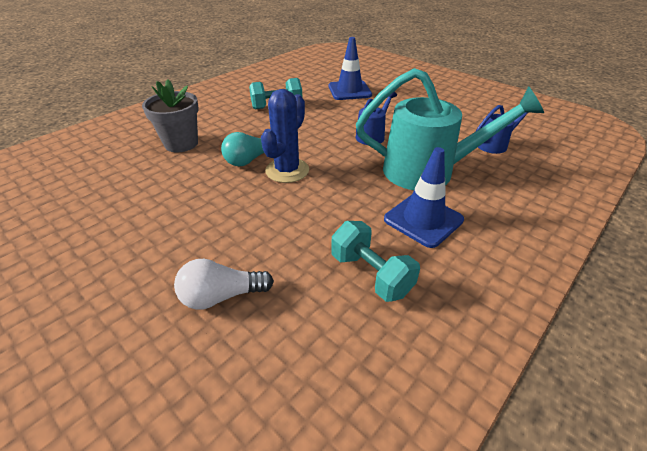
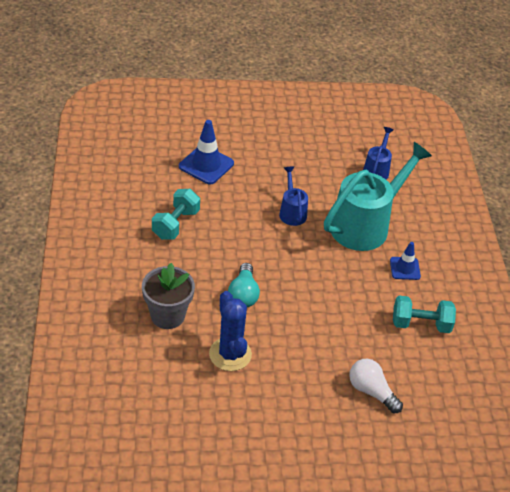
camera: 50 degrees left, 5 degrees up
white light bulb [174,259,274,310] -> white light bulb turned 105 degrees clockwise [349,359,403,413]
blue cactus [261,89,309,183] -> blue cactus moved to [209,291,252,371]
blue traffic cone [384,147,464,248] -> blue traffic cone [390,242,421,280], size x0.61

